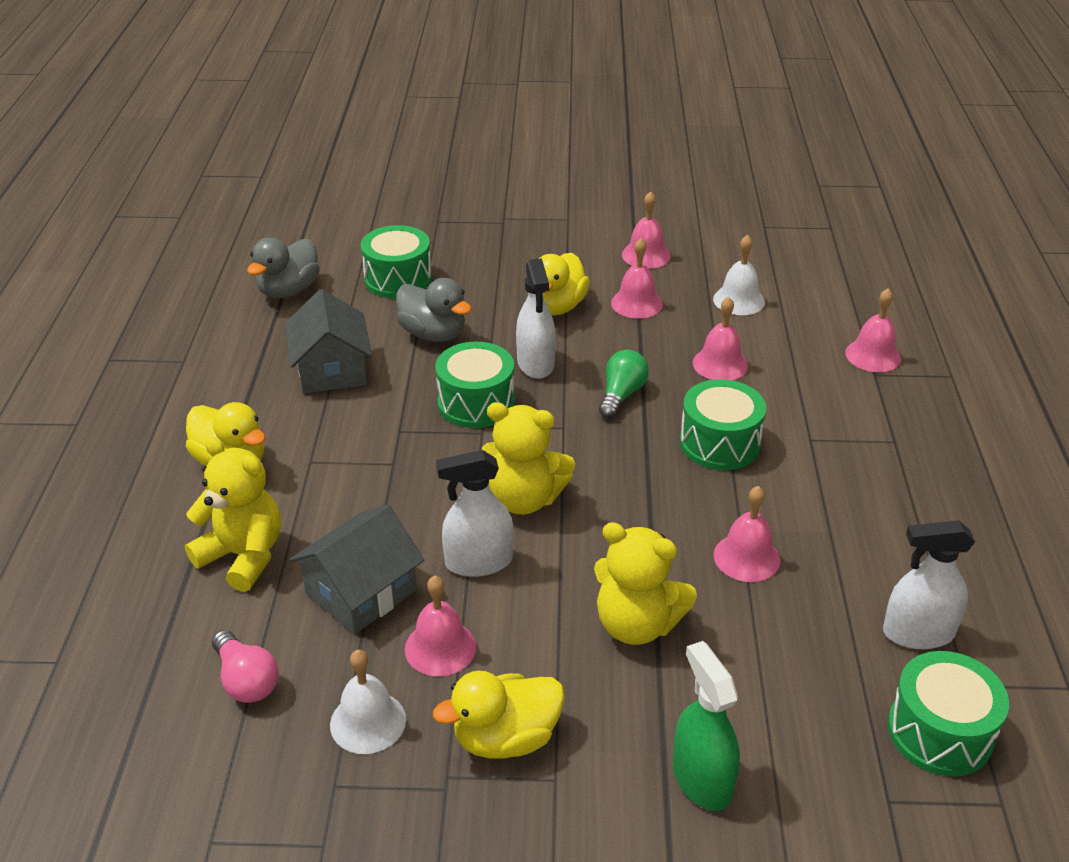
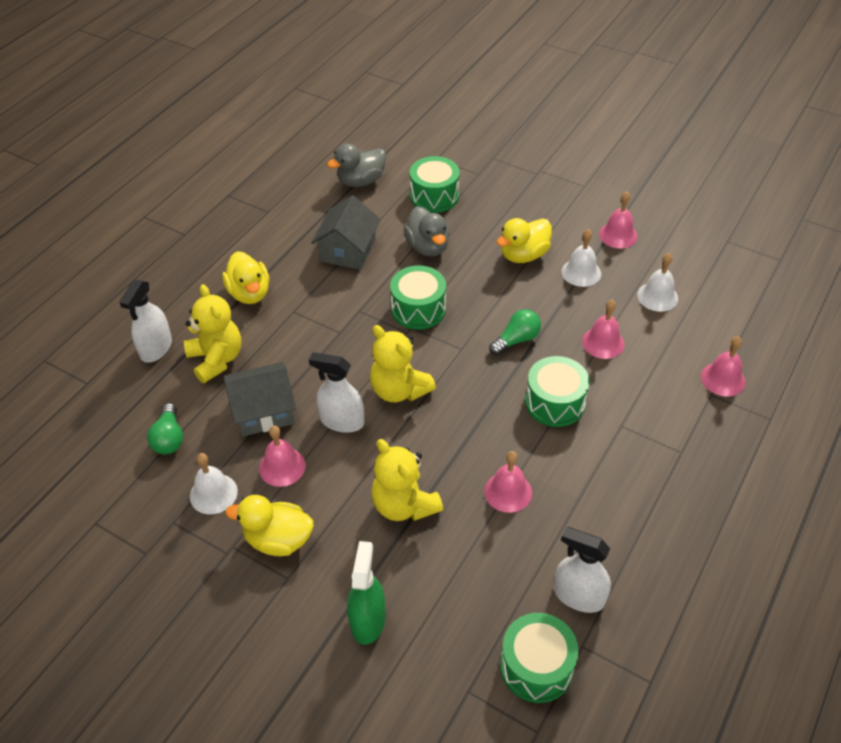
camera: 30 degrees right, 10 degrees up
pink light bulb [212,630,279,703] -> green light bulb [147,403,183,454]
white spray bottle [516,258,556,379] -> white spray bottle moved to [119,280,172,363]
pink bell [611,238,663,319] -> white bell [562,229,601,287]

